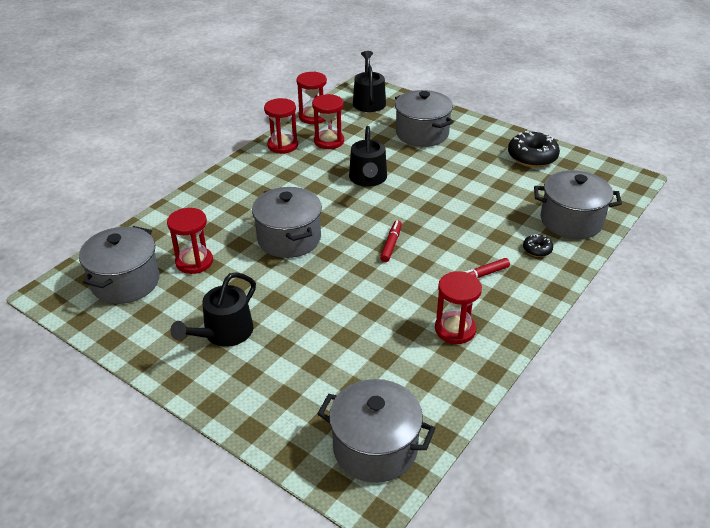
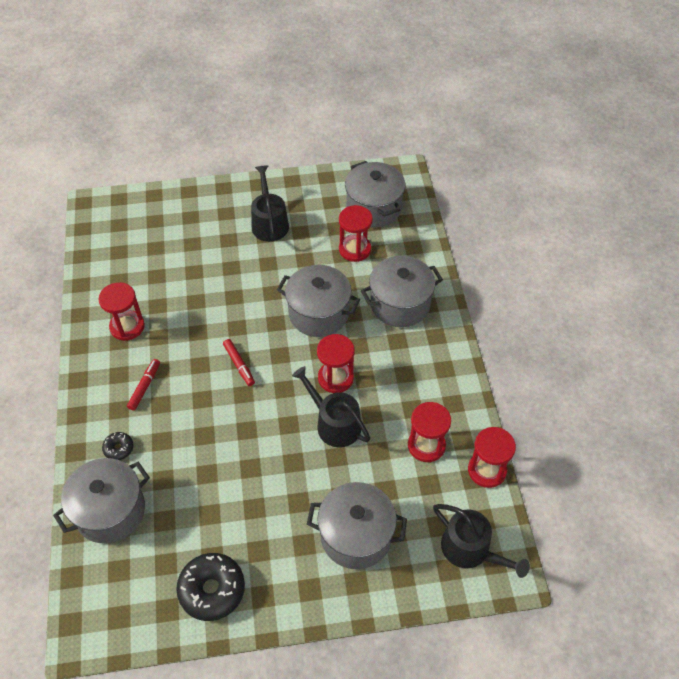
camera: 135 degrees right, 15 degrees up
red hourglass [264,98,298,154] -> red hourglass moved to [317,334,355,393]
grey pot [317,379,436,483] -> grey pot moved to [361,256,443,327]

